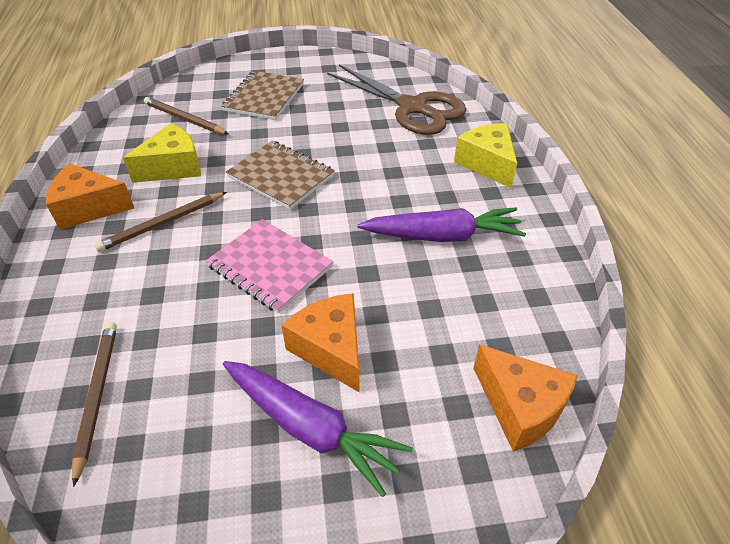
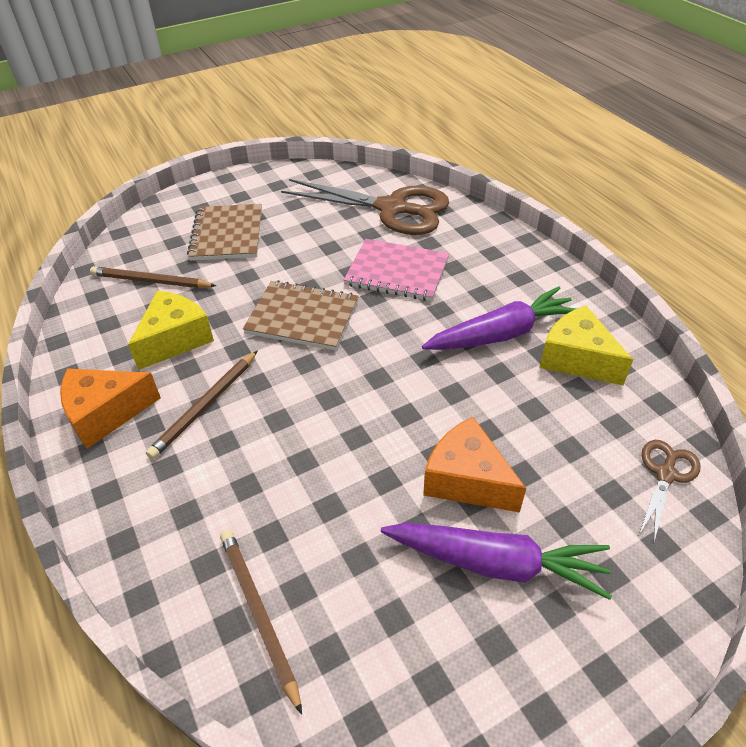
camera: 20 degrees left, 0 degrees up
pink notebook [206,219,333,313] -> pink notebook moved to [344,239,449,301]
yellow cheese [454,123,517,188] -> yellow cheese moved to [539,306,633,386]
orange cheese [473,344,578,452] -> brown scissors [639,440,701,541]

